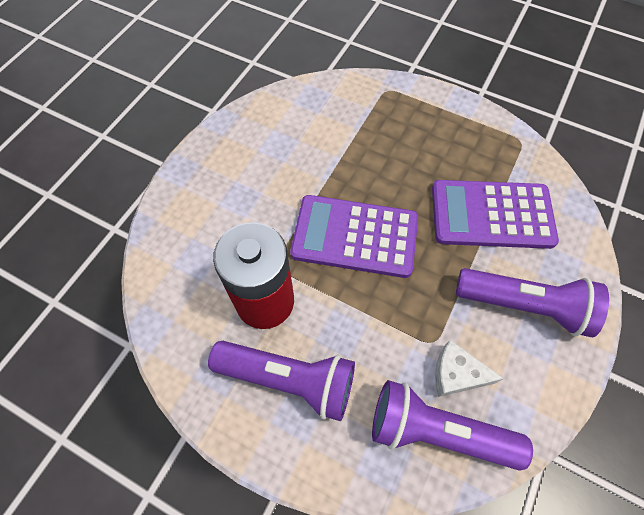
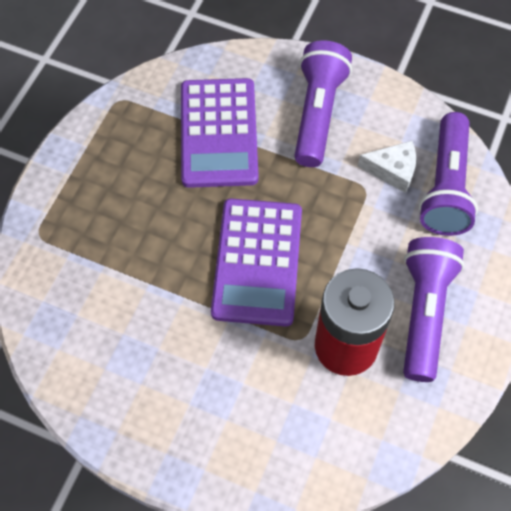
camera: 95 degrees left, 0 degrees up
white cheese [435,340,504,397] -> white cheese turned 90 degrees counterclockwise [358,141,416,193]

